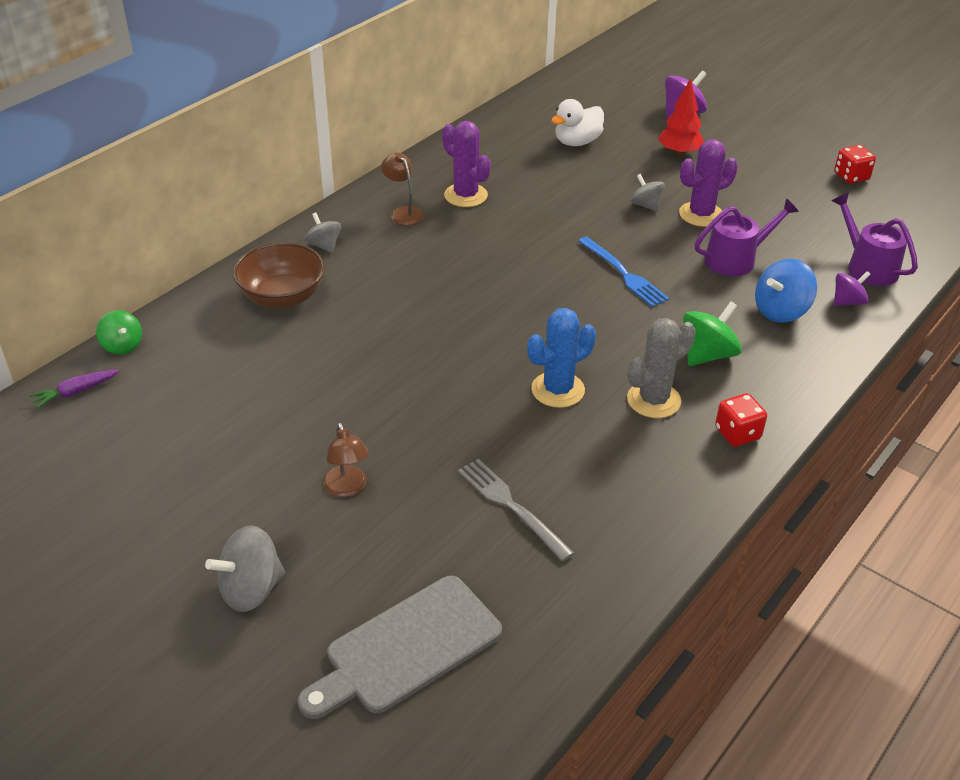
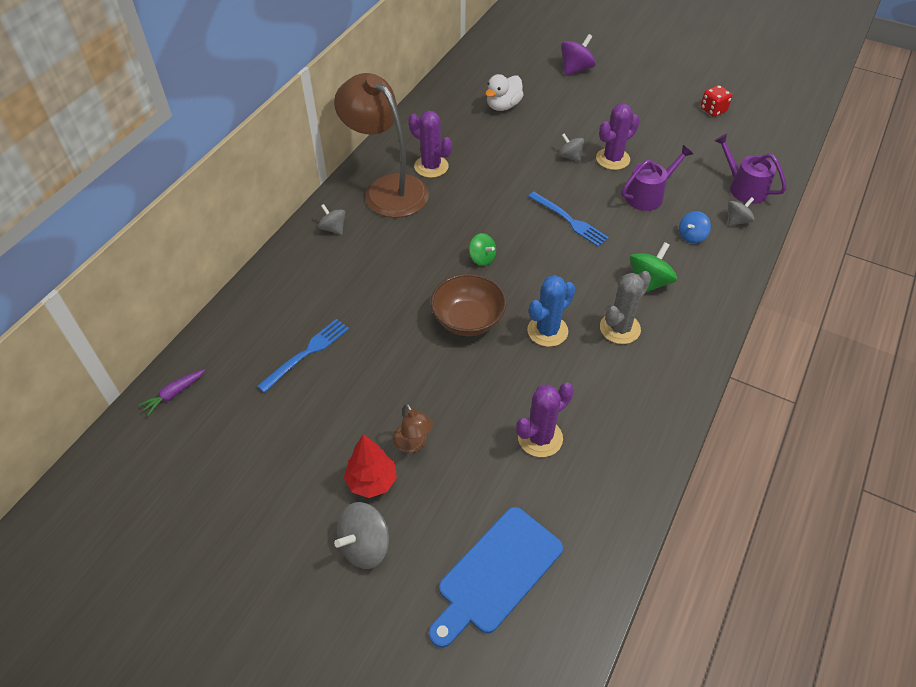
camera: 10 degrees left, 10 degrees up
green spinning top [96,310,142,355] -> green spinning top moved to [469,233,496,266]
brown bowl [233,242,325,308] -> brown bowl moved to [431,274,506,336]
grey cutting board [298,576,502,719] -> blue cutting board [429,507,563,648]
brown lamp [381,152,424,225] -> brown lamp [334,73,429,218], size x2.43
grey fork [458,459,574,562] -> purple cactus [516,383,574,457]
red tree [658,78,704,156] -> red tree moved to [344,434,397,498]
red dice [715,393,767,447] -> none
blue spinning top [755,259,817,323] -> blue spinning top [679,211,711,243], size x0.65
purple spinning top [834,271,871,306] -> grey spinning top [728,197,754,226]
none -> blue fork [257,319,349,393]

